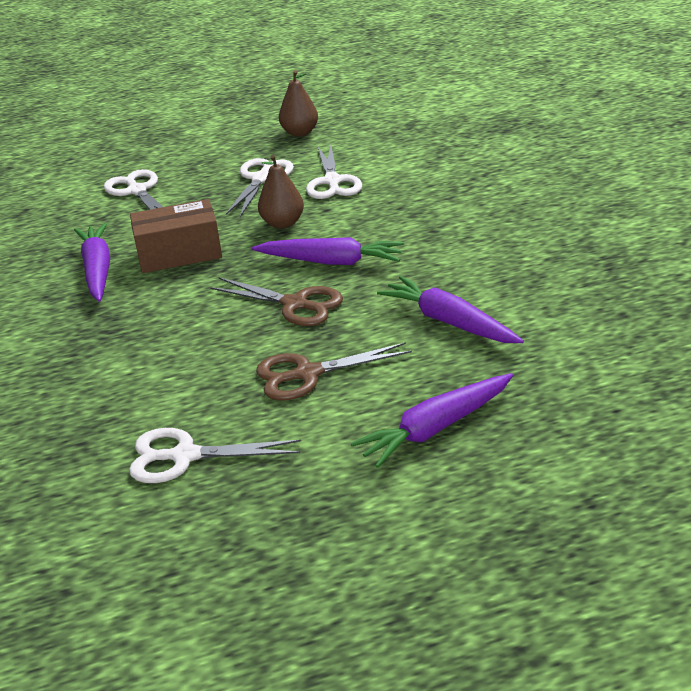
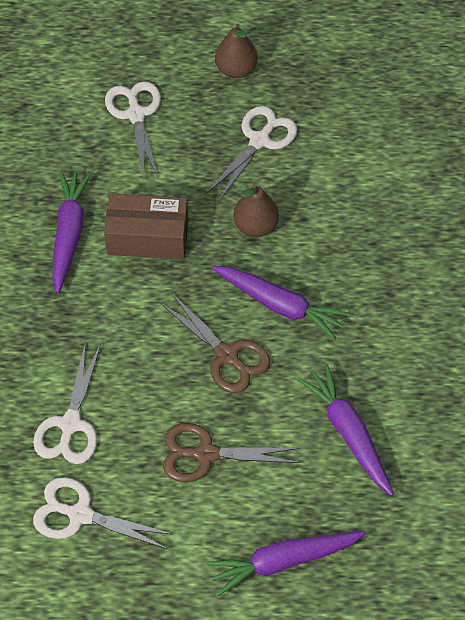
camera: 15 degrees right, 25 degrees up
brown pear [279,70,318,137] -> brown pear moved to [215,24,258,78]
white scissors [306,145,362,199] -> white scissors moved to [33,342,101,464]

